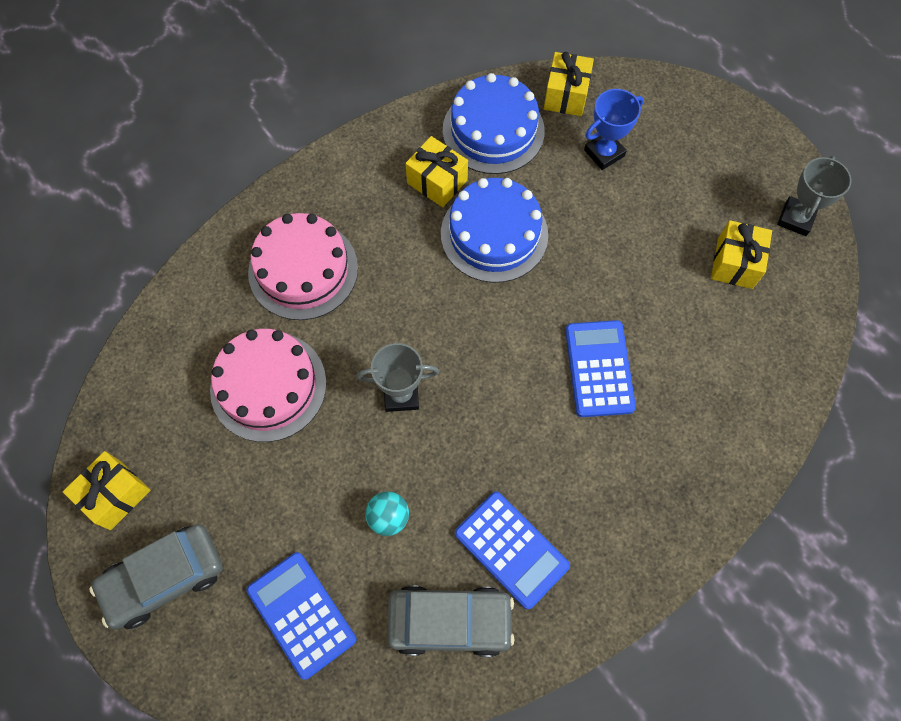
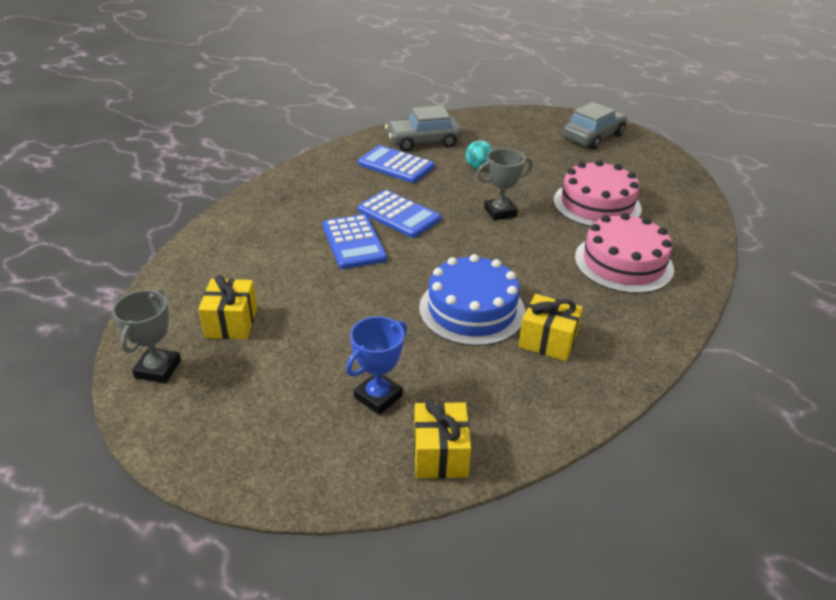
camera: 165 degrees right, 30 degrees down
yellow gift [63,451,151,530] -> none
blue calculator [247,552,356,680] -> blue calculator moved to [357,190,441,238]
blue cake [443,73,545,174] -> none

